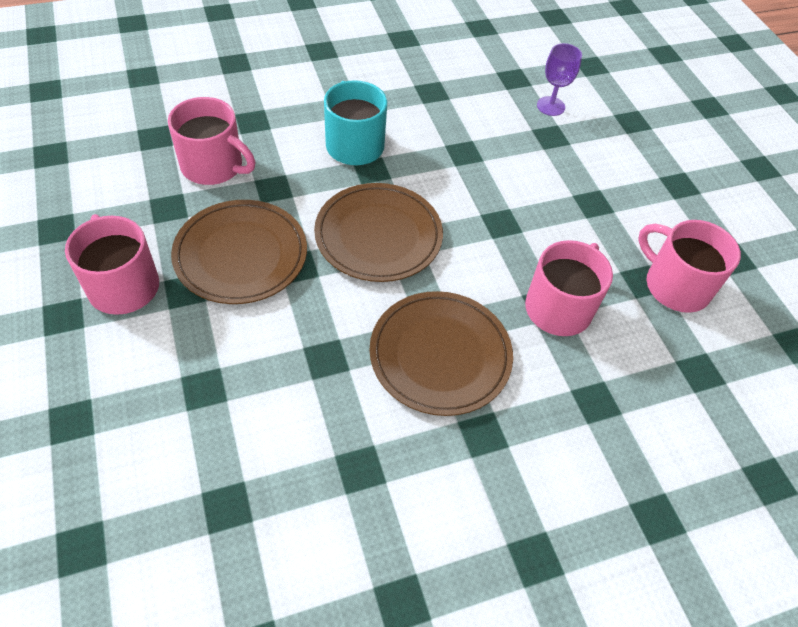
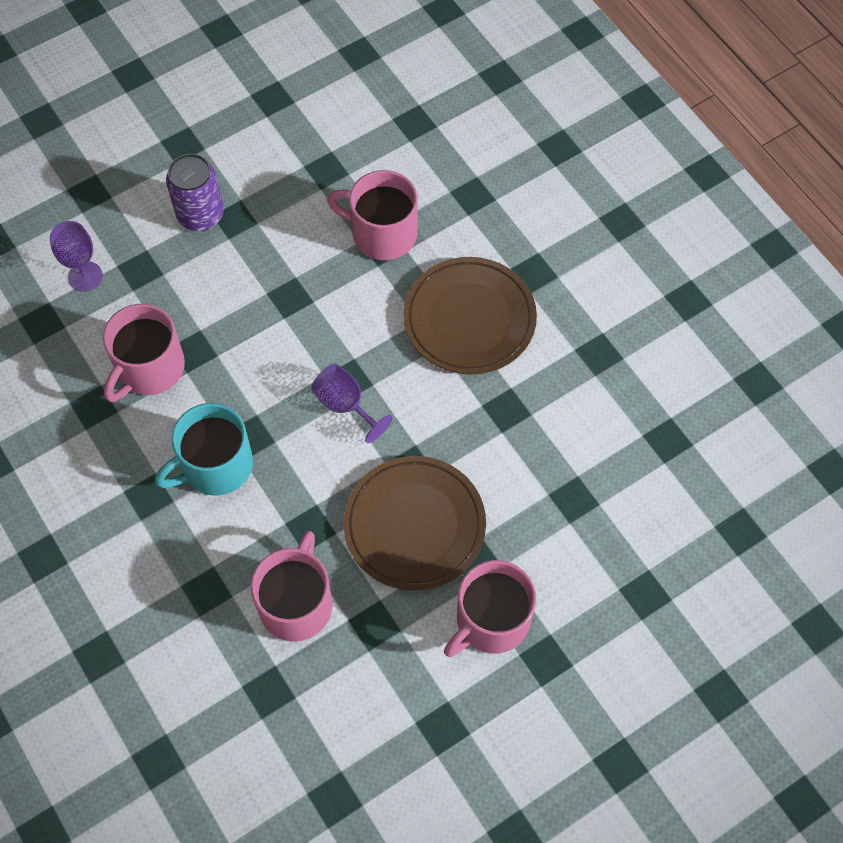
camera: 100 degrees left, 10 degrees up
brown plate [314,183,443,282] -> purple goblet [311,363,393,443]
pink mug [638,220,741,313] -> pink mug moved to [103,304,185,402]
none -> purple can [166,153,224,231]

